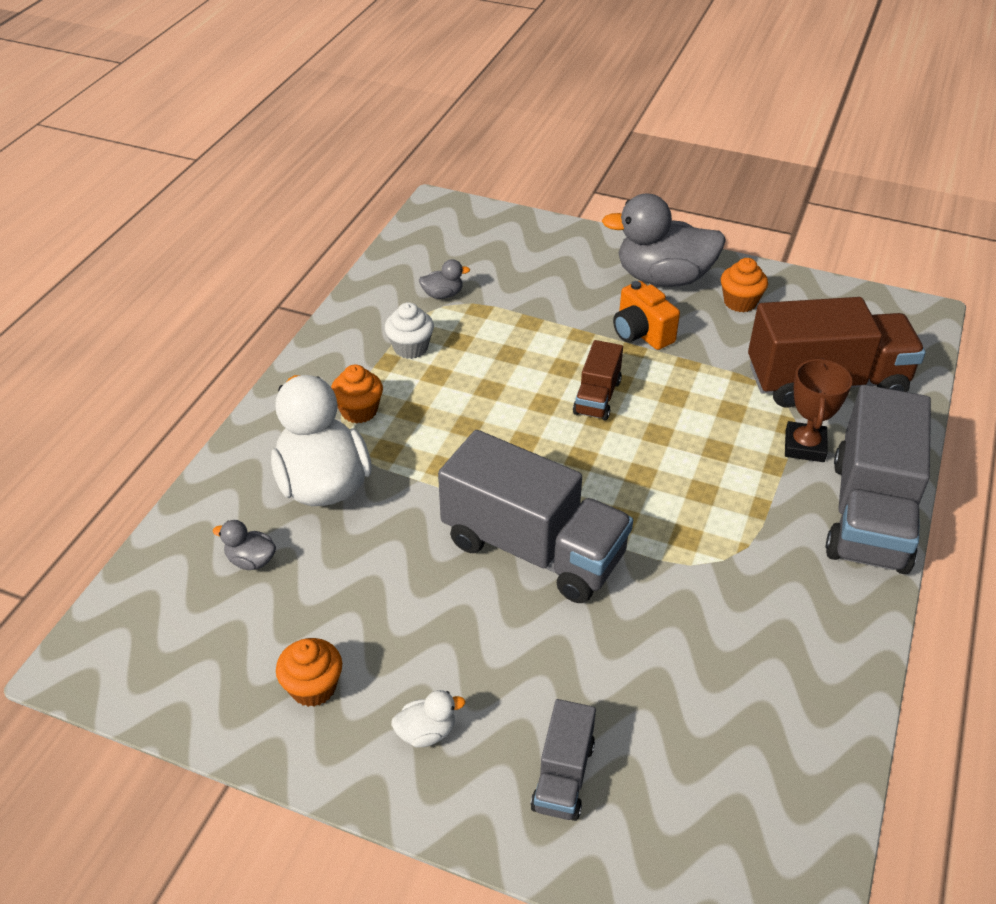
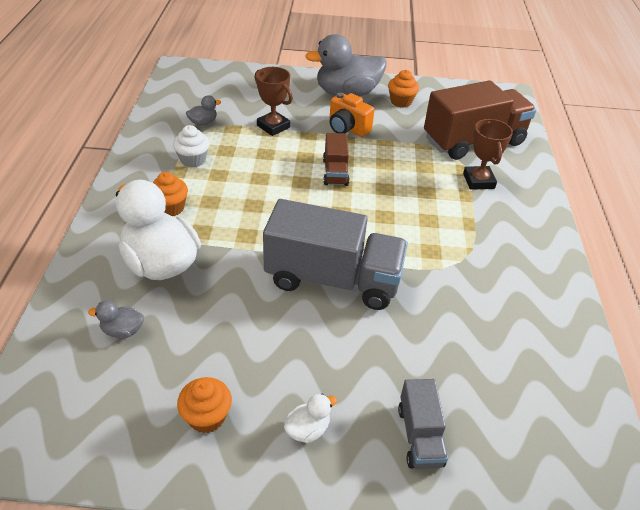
camera: 20 degrees left, 0 degrees up
grey truck [826,385,931,574] -> none
none -> brown trophy [254,67,293,136]

